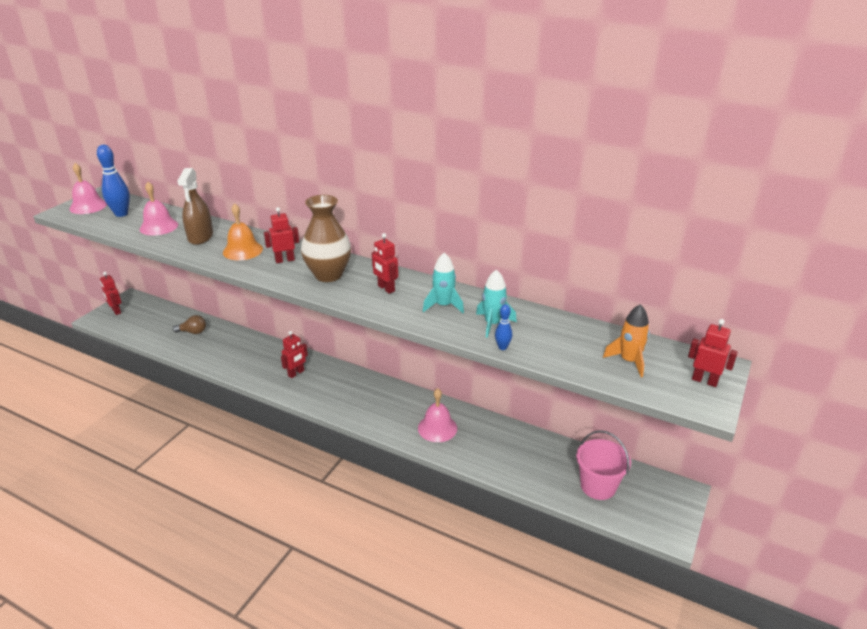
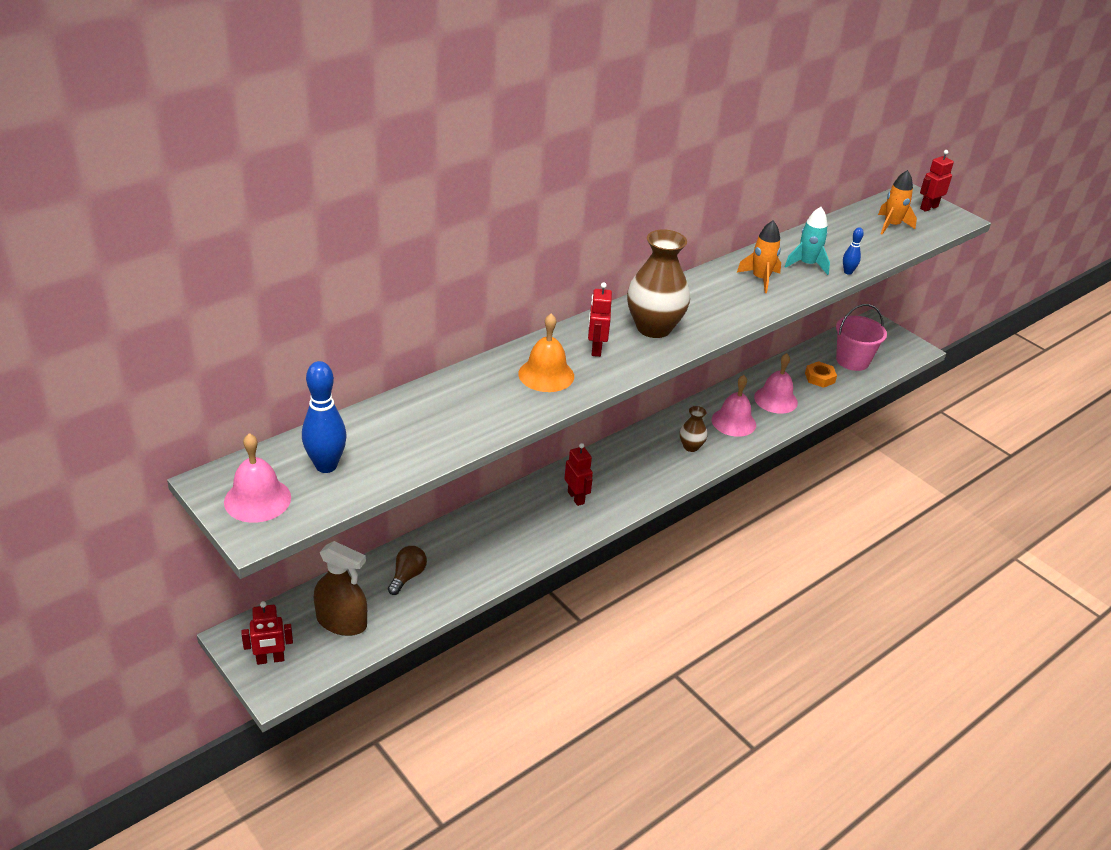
camera: 70 degrees left, 5 degrees up
pink bell [140,182,178,236] -> pink bell moved to [754,353,798,414]
brown spray bottle [177,168,213,245] -> brown spray bottle moved to [314,541,367,636]
red robot [372,233,398,294] -> none
turquoise rocket [423,253,464,313] -> orange rocket [737,221,781,293]
none -> brown vase [680,406,707,452]
none -> orange nut [805,361,837,388]

